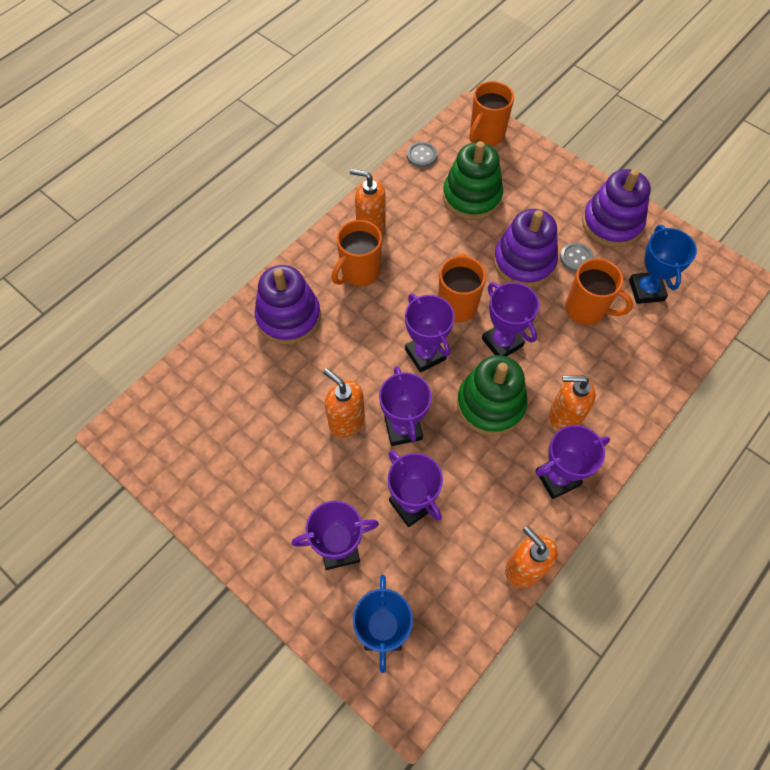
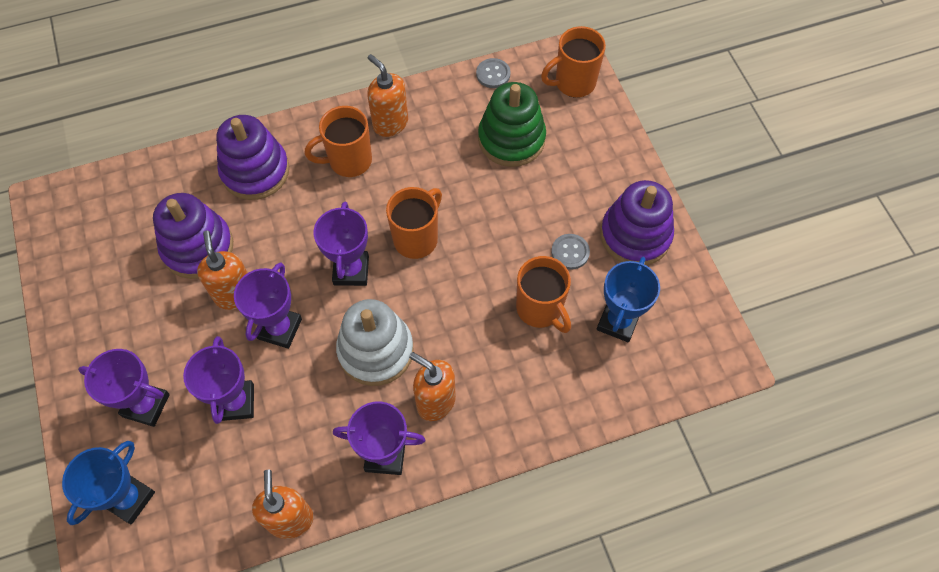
camera: 30 degrees right, 0 degrees up
green stacking toy [457,355,527,436] -> white stacking toy [336,299,413,386]
purple trophy [482,282,539,356] -> none
purple stacking toy [493,209,558,287] -> purple stacking toy moved to [153,193,233,279]

